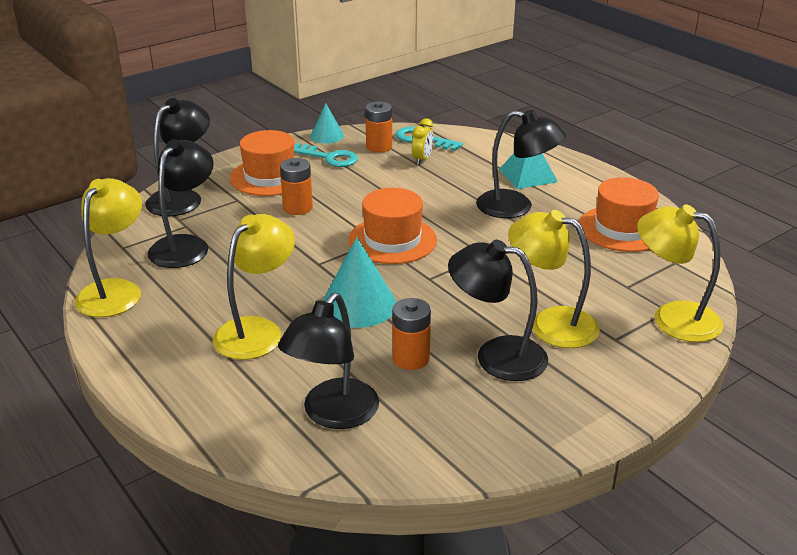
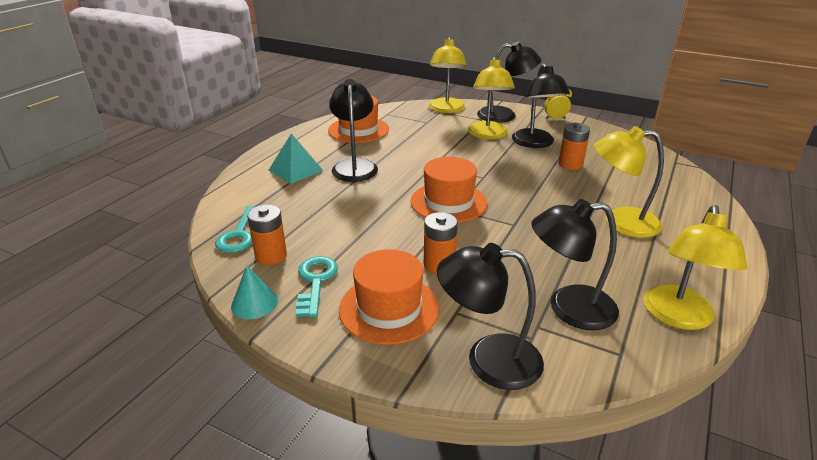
camera: 115 degrees left, 0 degrees up
yellow lamp [75,178,142,317] -> yellow lamp turned 60 degrees counterclockwise [643,205,747,330]
black lamp [278,293,379,429] -> black lamp moved to [477,41,541,123]
turquoise cone [323,237,396,328] -> none
yellow clock [412,118,434,165] -> yellow clock moved to [544,89,572,119]

